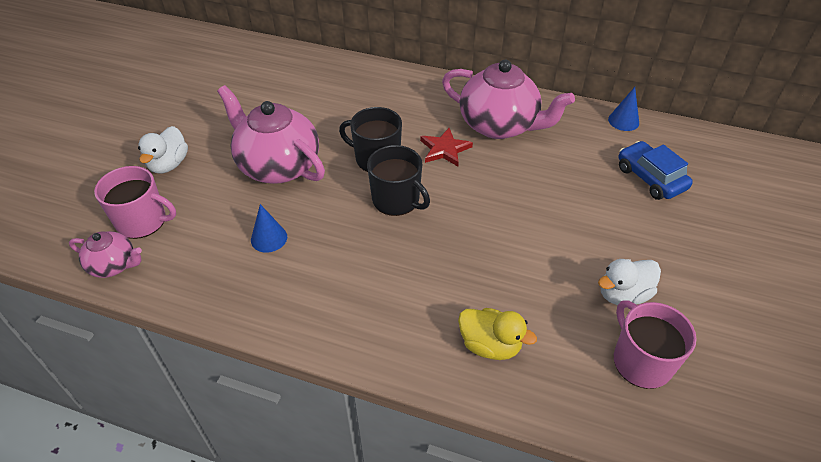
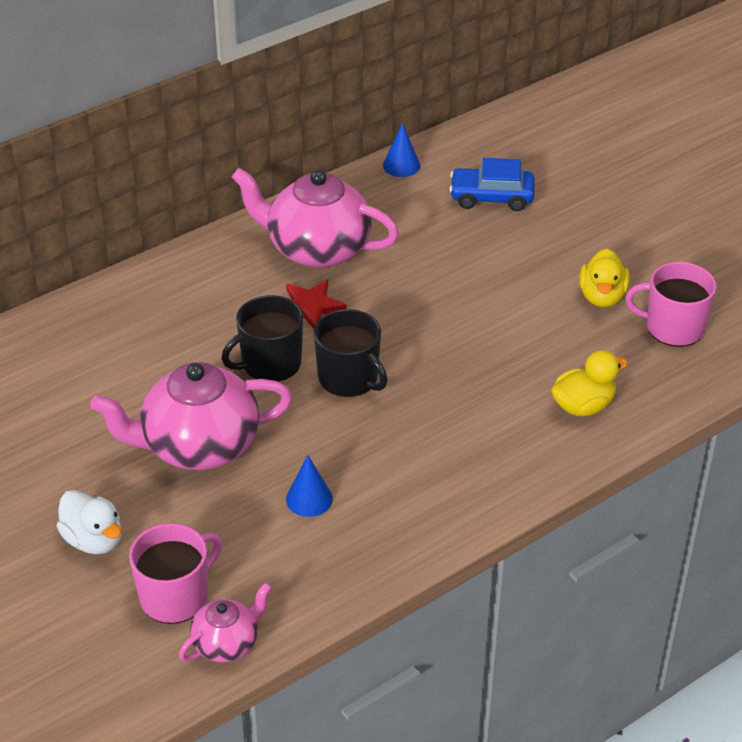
camera: 55 degrees left, 5 degrees down
black mug [367,145,430,216] -> black mug turned 60 degrees clockwise [314,309,387,397]
pink teapot [442,60,575,139] -> pink teapot turned 135 degrees counterclockwise [232,168,399,268]
white duck [598,259,661,305] -> yellow duck [579,248,630,307]

